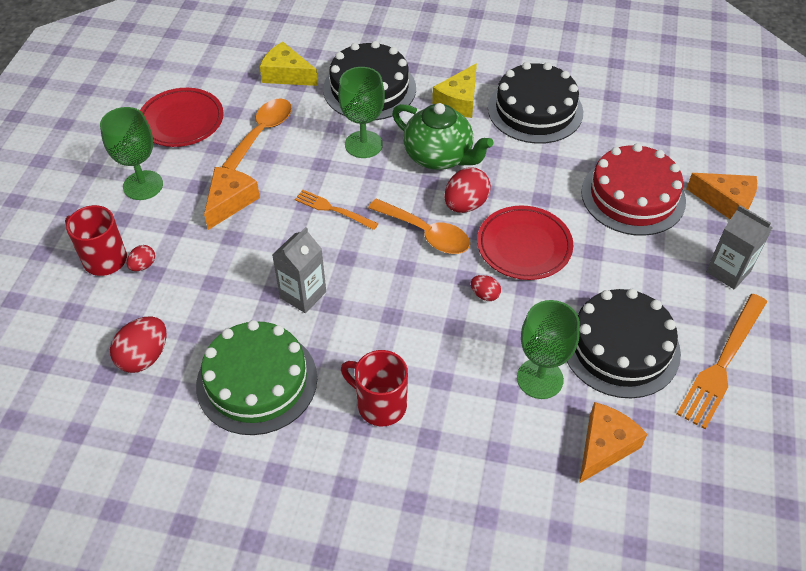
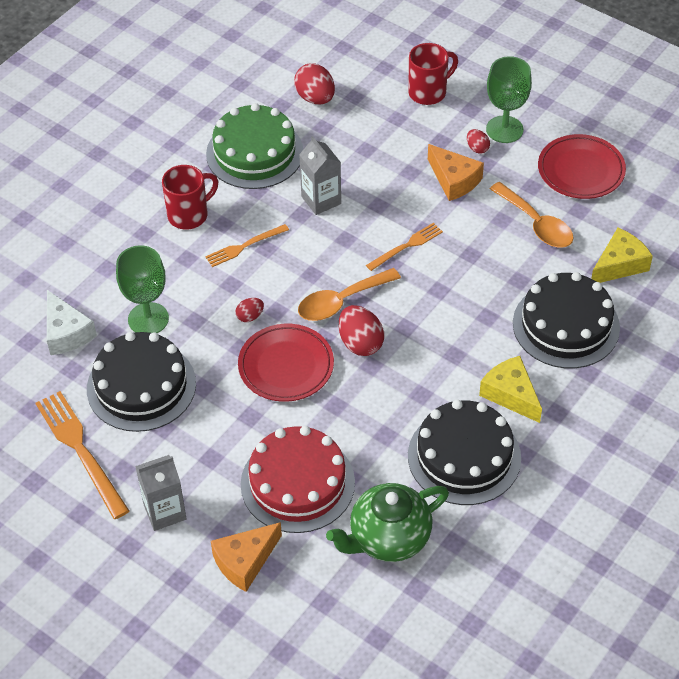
camera: 115 degrees right, 0 degrees up
red egg [127,245,155,271] -> red egg moved to [467,129,490,154]
green goblet [338,67,385,158] -> none
green teapot [392,103,493,170] -> green teapot moved to [326,483,449,562]
orange cheese [579,402,647,483] -> white cheese [47,290,97,355]
none -> orange fork [205,224,289,267]

